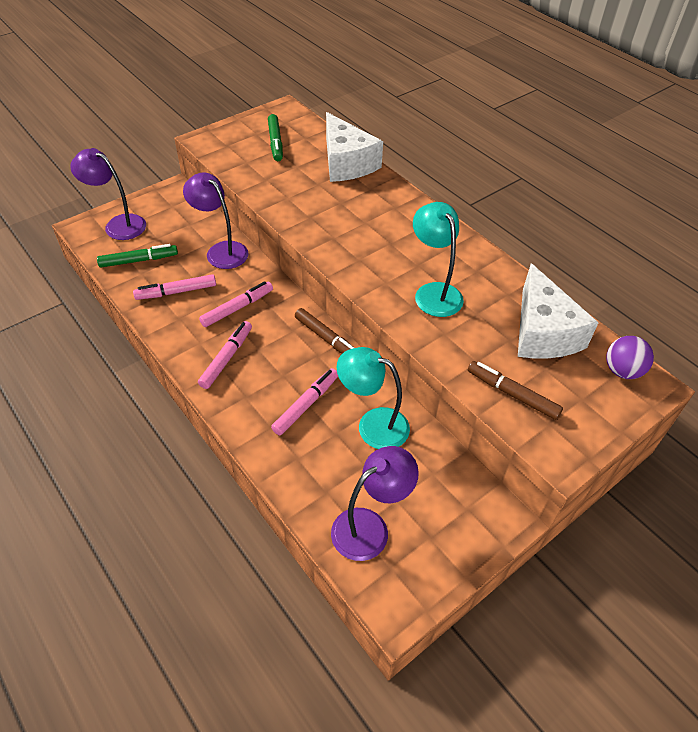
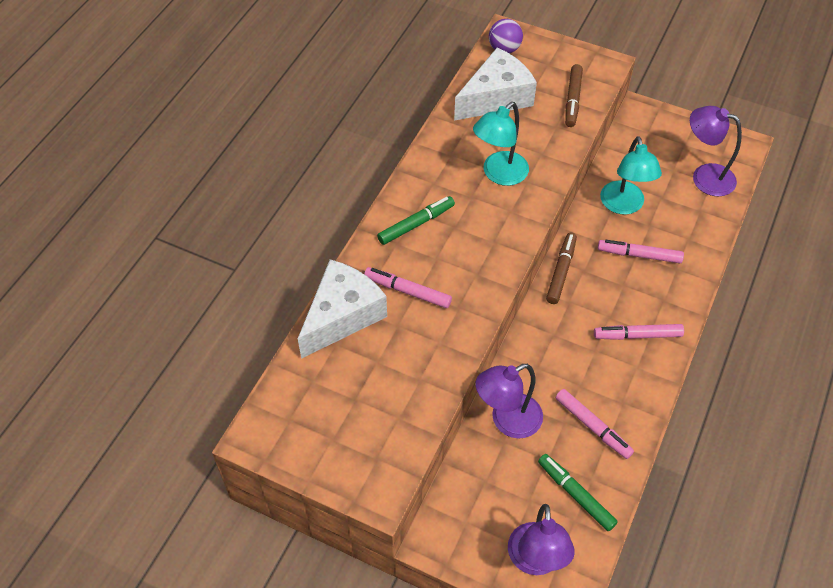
camera: 115 degrees left, 5 degrees up
purple lamp [183,172,248,269] -> purple lamp turned 45 degrees clockwise [475,364,543,439]
pink marker [199,281,273,327] -> pink marker moved to [364,267,452,308]
green marker [268,114,283,161] -> green marker moved to [377,196,455,245]

